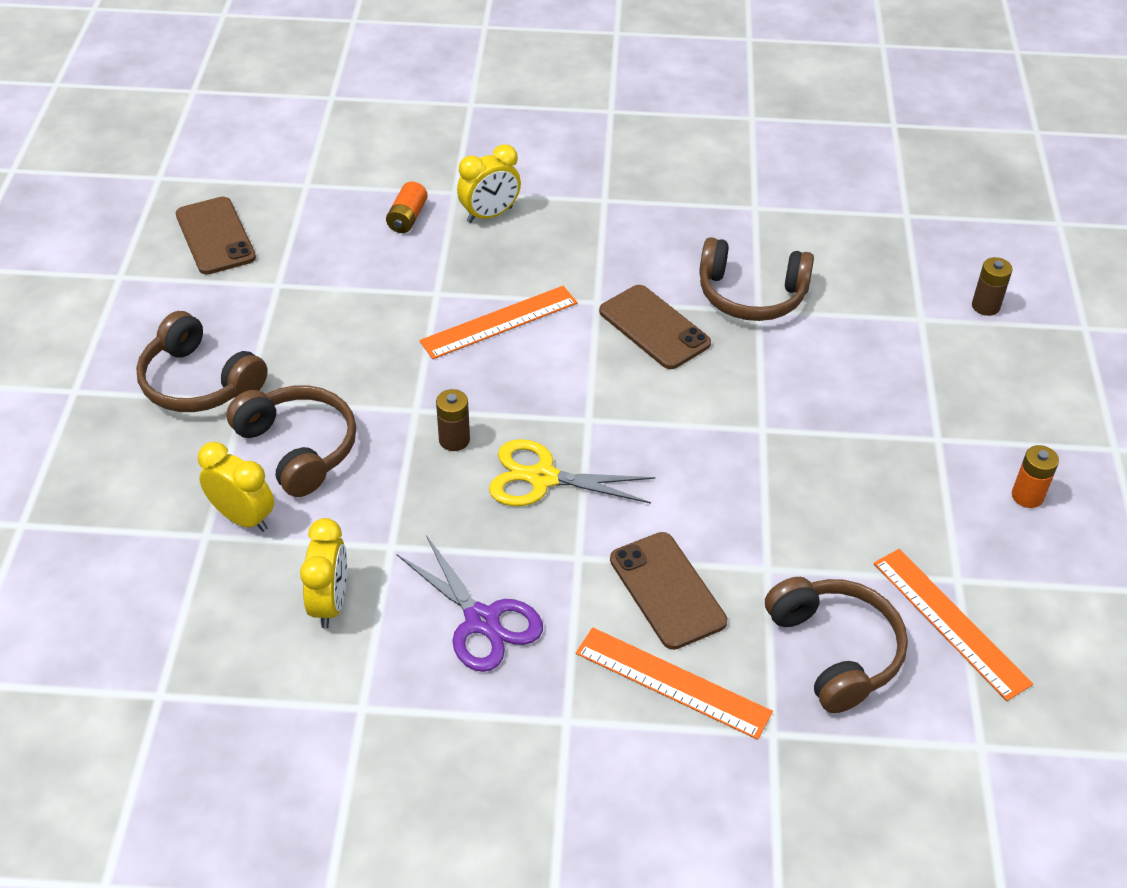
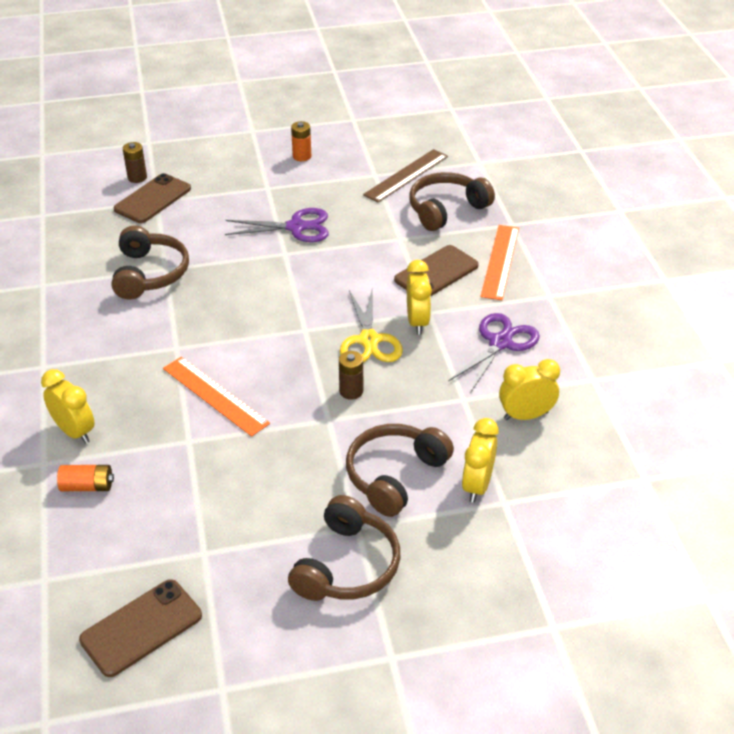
camera: 105 degrees left, 5 degrees down
brown phone [599,285,711,369] -> brown phone moved to [114,173,191,223]
orange ruler [874,549,1033,701] -> brown ruler [363,149,448,202]
none -> purple scissors [225,208,329,242]
none -> yellow clock [407,260,432,335]

